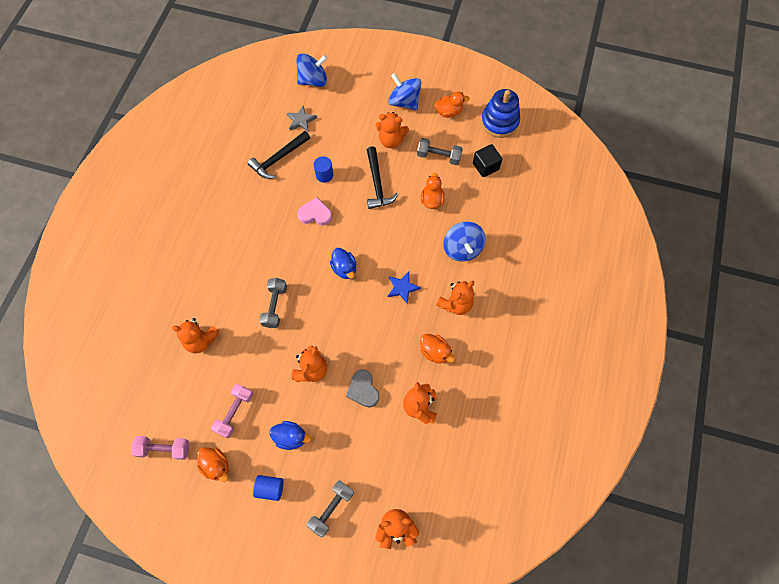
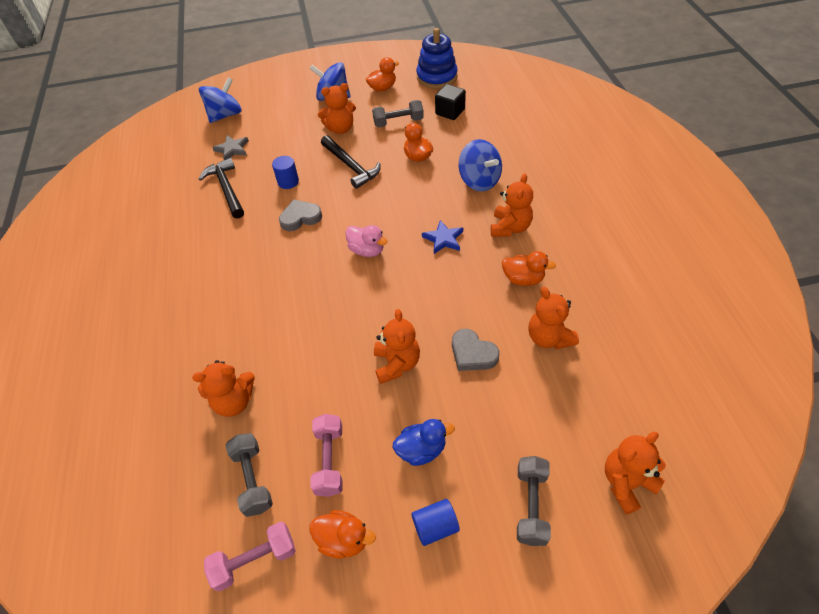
camera: 25 degrees left, 15 degrees down
black hammer [248,131,310,179] -> black hammer turned 135 degrees clockwise [199,158,244,219]
grey dumbbell [259,278,287,328] -> grey dumbbell moved to [226,433,273,517]
pink heart [297,197,332,226] -> grey heart [279,199,322,231]
blue duck [330,248,356,279] -> pink duck [345,225,387,257]

